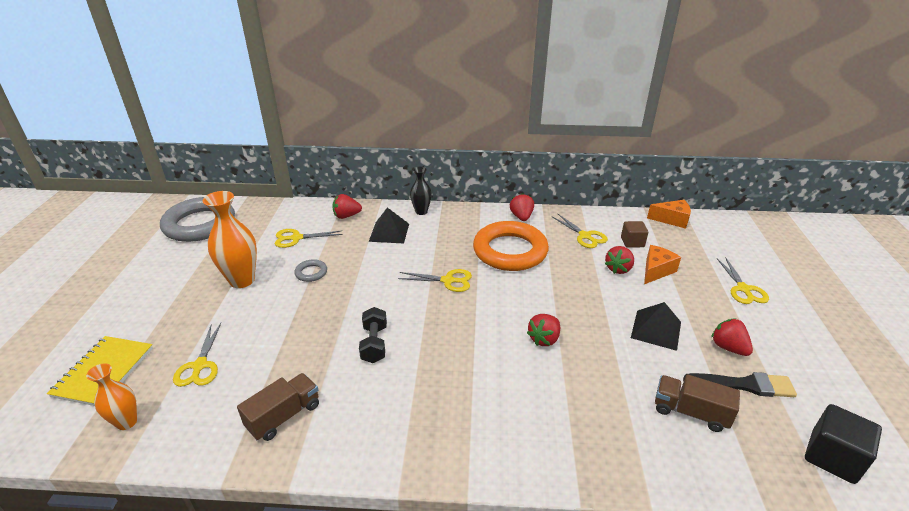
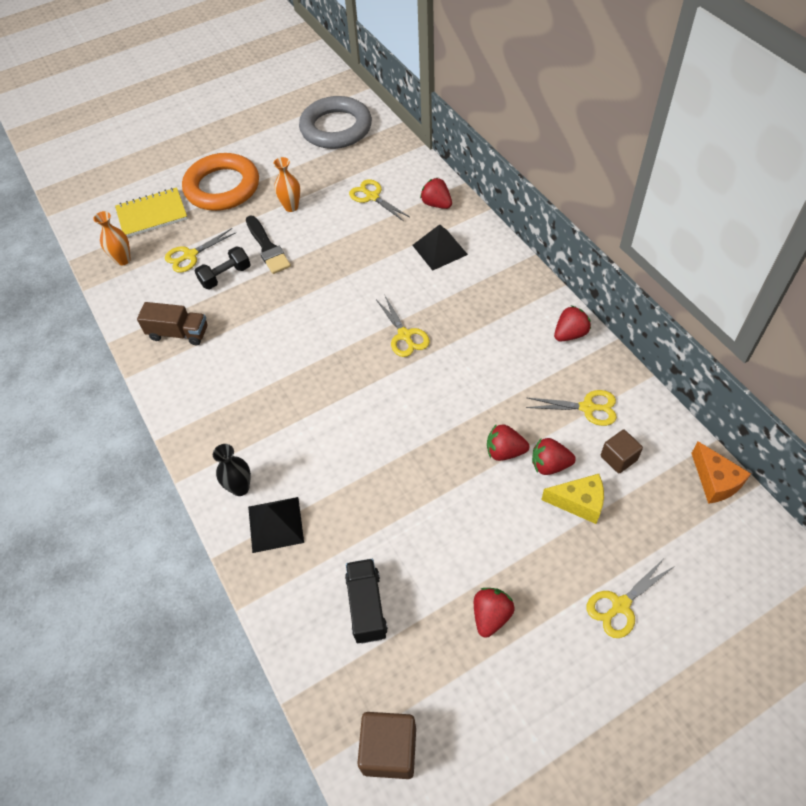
camera: 60 degrees right, 20 degrees up
orange vase [202,191,257,288] -> orange vase [273,157,300,212], size x0.59
grey ring [294,259,327,282] -> none
black dumbbell [359,307,387,363] -> black dumbbell moved to [195,246,251,289]
black vase [410,166,432,215] -> black vase moved to [213,444,251,496]
orange ring [473,221,549,271] -> orange ring moved to [182,153,259,211]
red strawberry [527,314,560,346] -> red strawberry moved to [487,424,529,461]
yellow scissors [552,213,608,248] -> yellow scissors turned 105 degrees counterclockwise [526,390,617,426]
black pyramid [631,302,681,351] -> black pyramid moved to [248,497,304,553]
orange cheese [644,245,681,284] -> yellow cheese [541,474,604,524]
brown truck [655,374,740,432] -> black truck [345,559,388,643]
black brush [683,372,797,397] -> black brush moved to [246,216,291,274]
black cube [805,404,882,484] -> brown cube [357,712,416,779]

